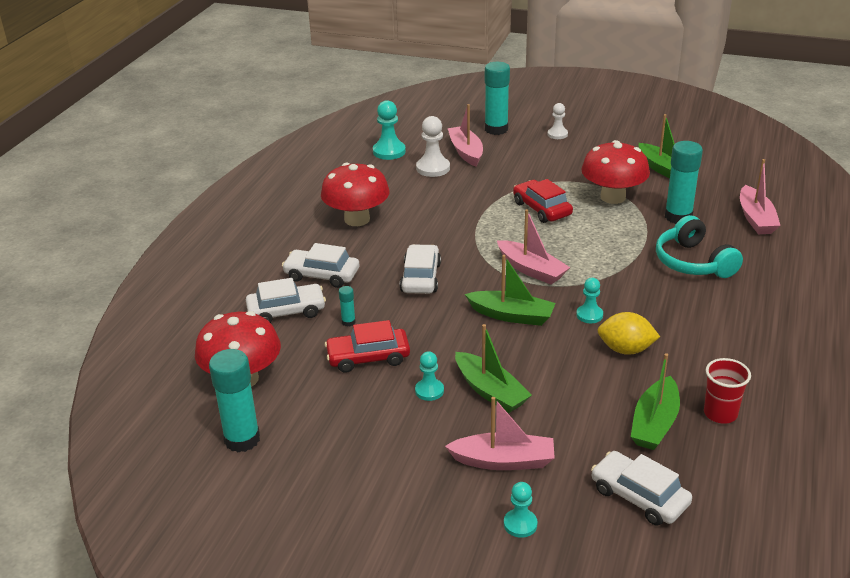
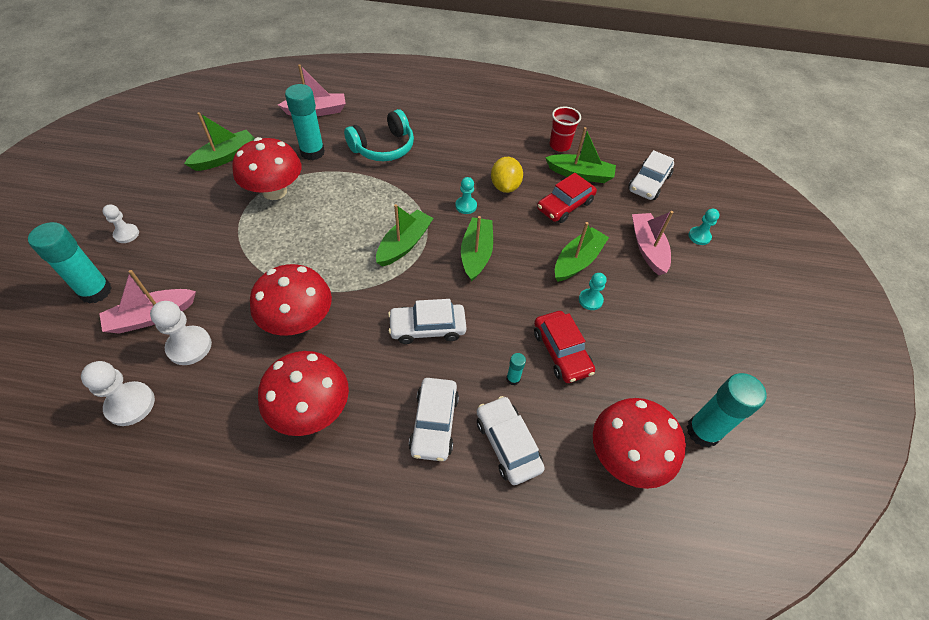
camera: 105 degrees left, 20 degrees up
turquoise pawn [373,100,406,160] -> white pawn [81,361,155,426]
pink boat [497,209,570,285] -> green boat [376,204,434,267]
red car [513,179,573,223] -> red car moved to [537,173,597,223]
none -> red mushroom [250,264,332,336]

